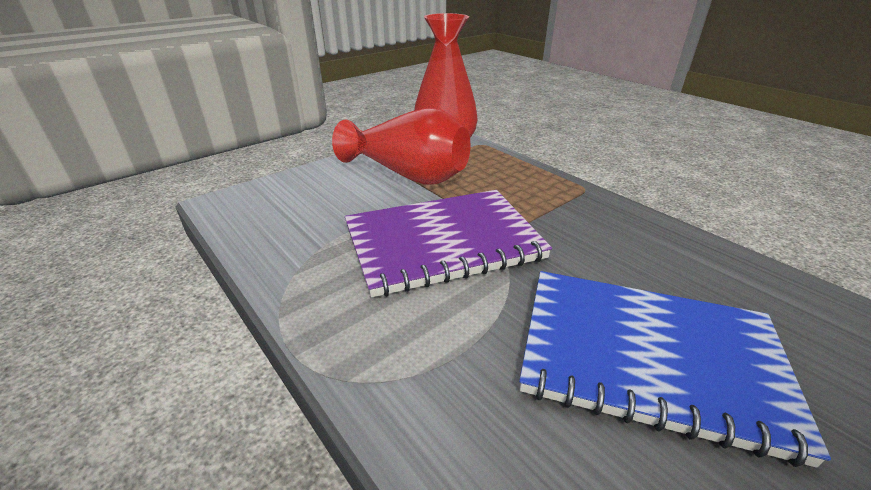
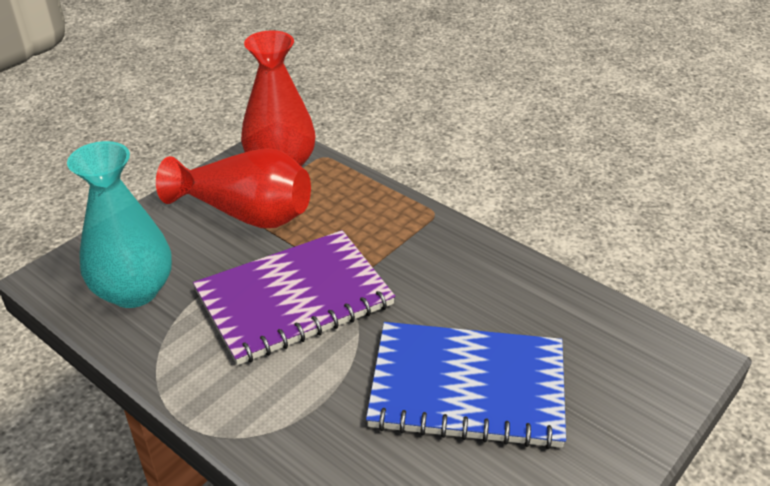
camera: 10 degrees left, 5 degrees up
none -> turquoise vase [67,141,172,308]

